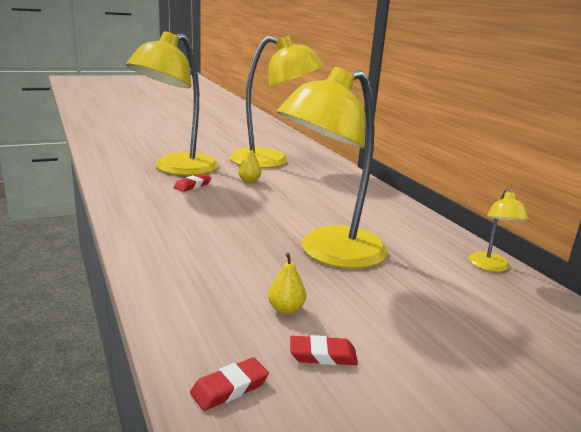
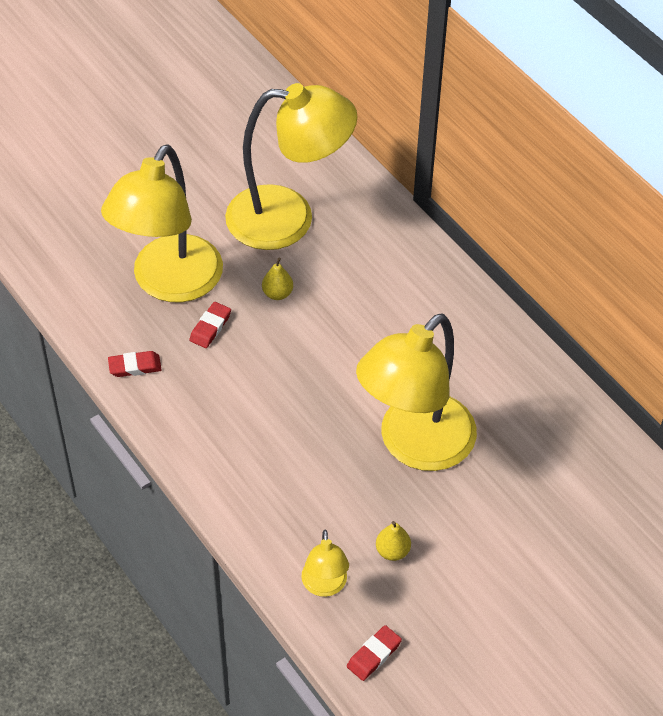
camera: 10 degrees left, 30 degrees up
red eraser [290,335,358,365] -> red eraser moved to [108,351,162,377]
yellow lamp [469,189,529,272] -> yellow lamp moved to [301,530,349,597]

